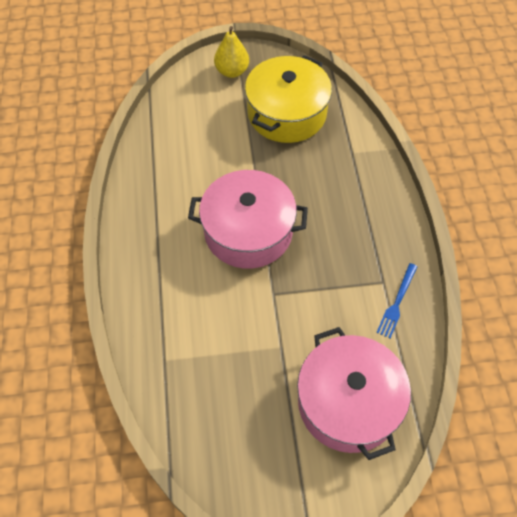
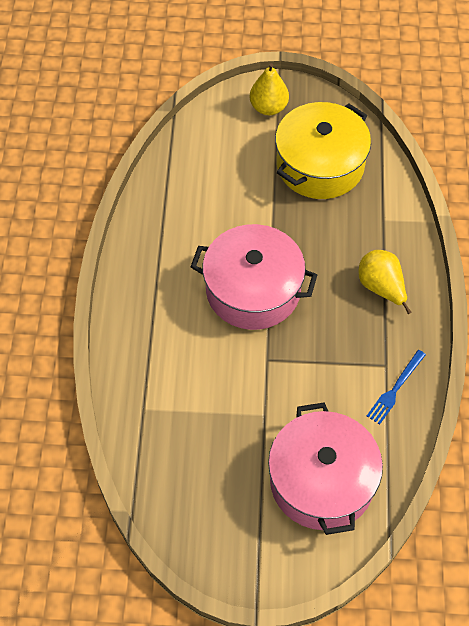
camera: 10 degrees right, 0 degrees up
none -> yellow pear [359,250,411,314]

